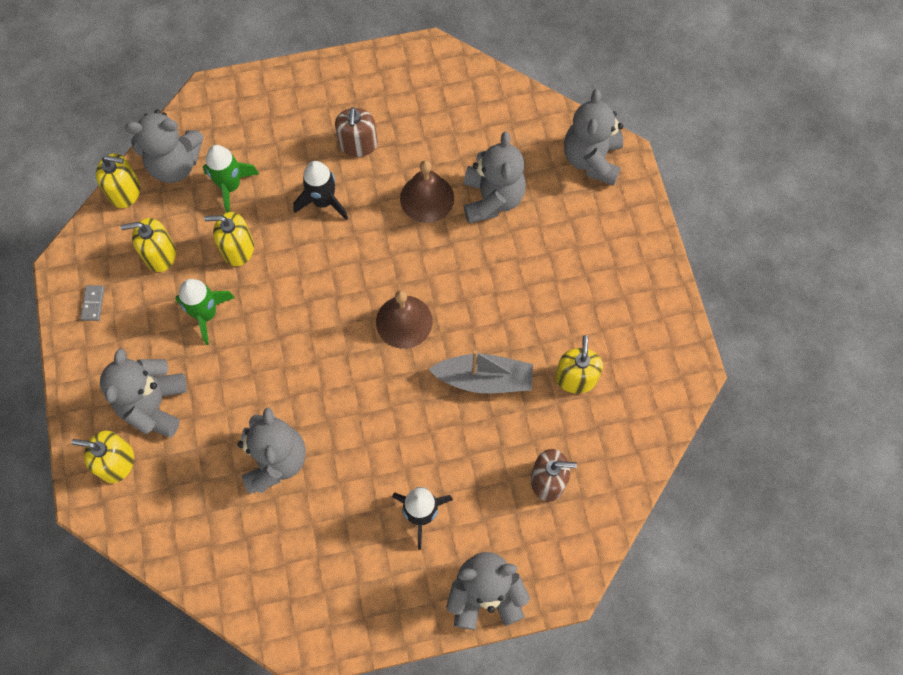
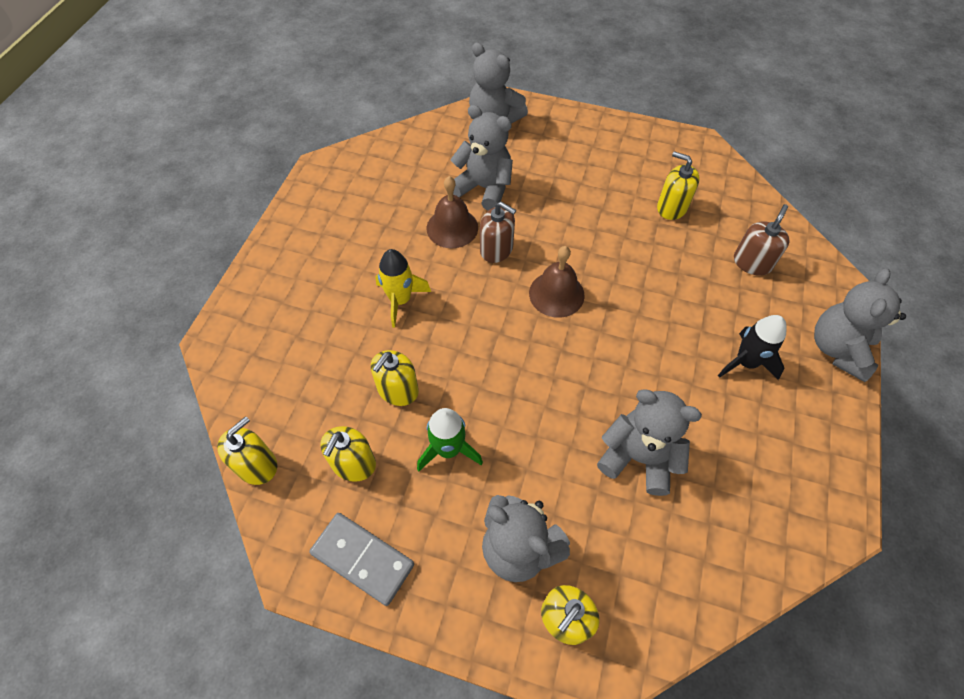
camera: 60 degrees left, 10 degrees down
grey domino [81,285,105,321] -> grey domino [309,513,414,606], size x2.11
grey teddy bear [125,110,203,183] -> none
green rocket [203,145,259,213] -> none
black rocket [293,161,348,220] -> yellow rocket [375,249,431,328]
brown soap dispenser [335,107,378,157] -> brown soap dispenser moved to [480,202,516,263]
grey boat [428,350,533,393] -> none

